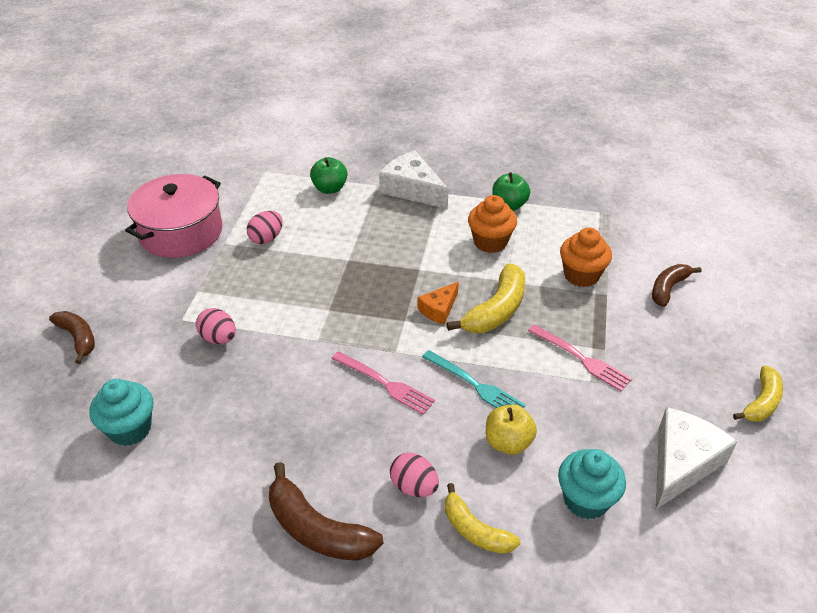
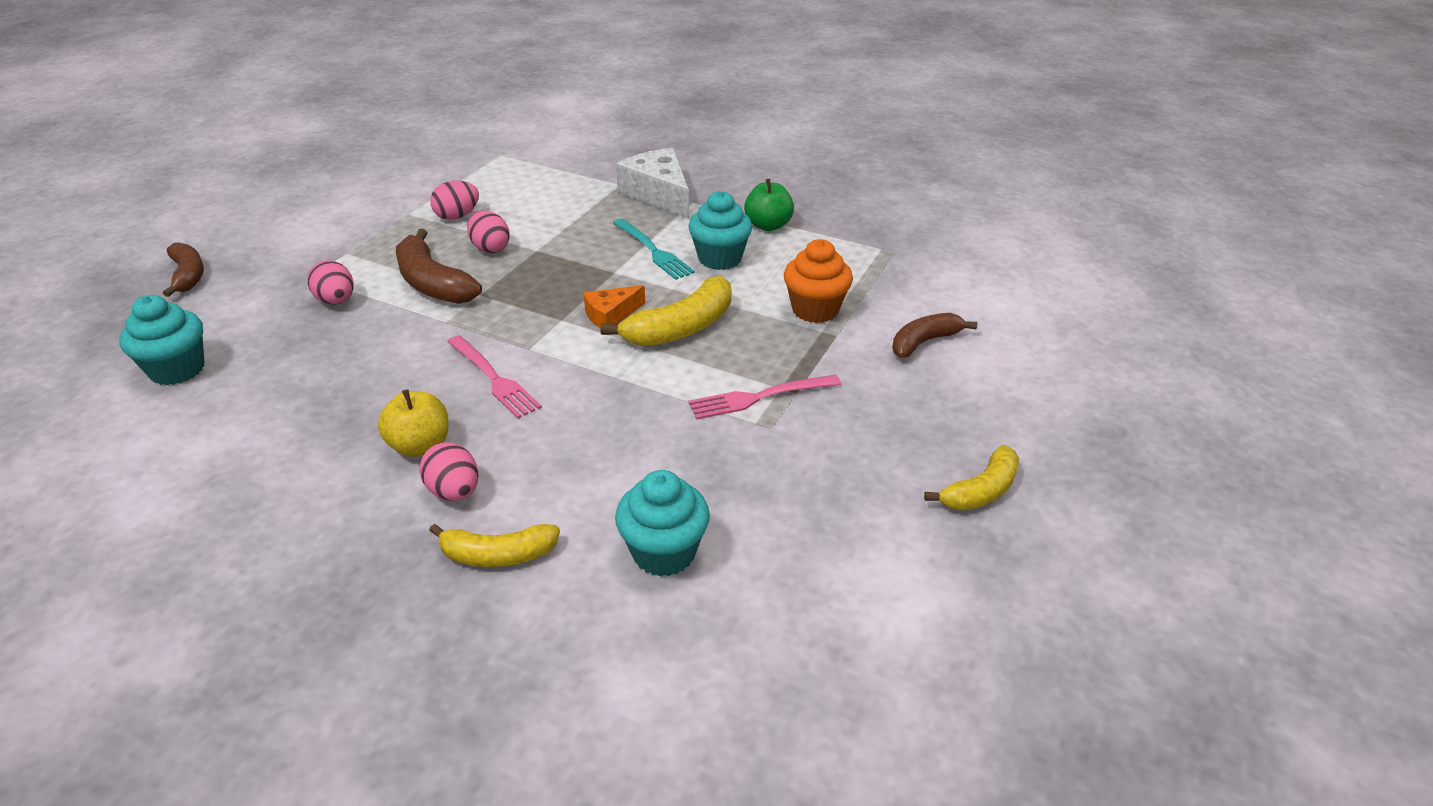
camera: 15 degrees right, 5 degrees down
pink pot [125,174,223,258] -> none
brown banana [269,462,383,561] -> brown banana moved to [396,229,482,304]
green apple [310,157,347,194] -> none
turquoise fork [422,350,526,408] -> turquoise fork moved to [613,219,695,280]
yellow banana [445,483,520,554] -> yellow banana turned 60 degrees counterclockwise [429,524,560,567]
orange cupcake [468,195,517,253] -> turquoise cupcake [688,191,752,270]
yellow apple [486,405,537,455] -> yellow apple moved to [378,389,449,457]
pink fork [528,324,632,391] -> pink fork turned 105 degrees clockwise [689,374,841,420]
white cheese [656,407,737,510] -> none
none -> pink egg [467,210,510,253]

